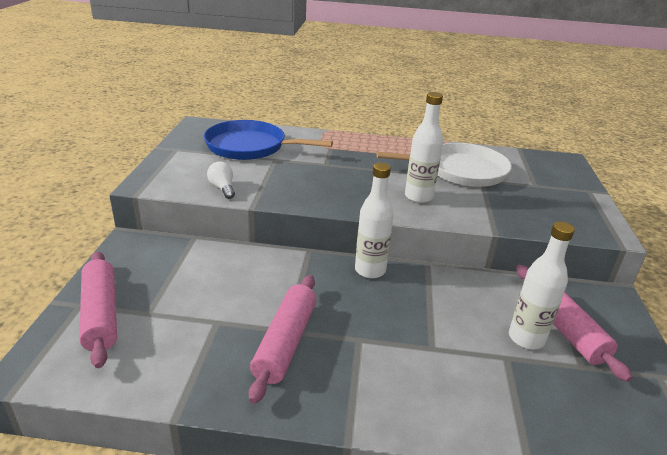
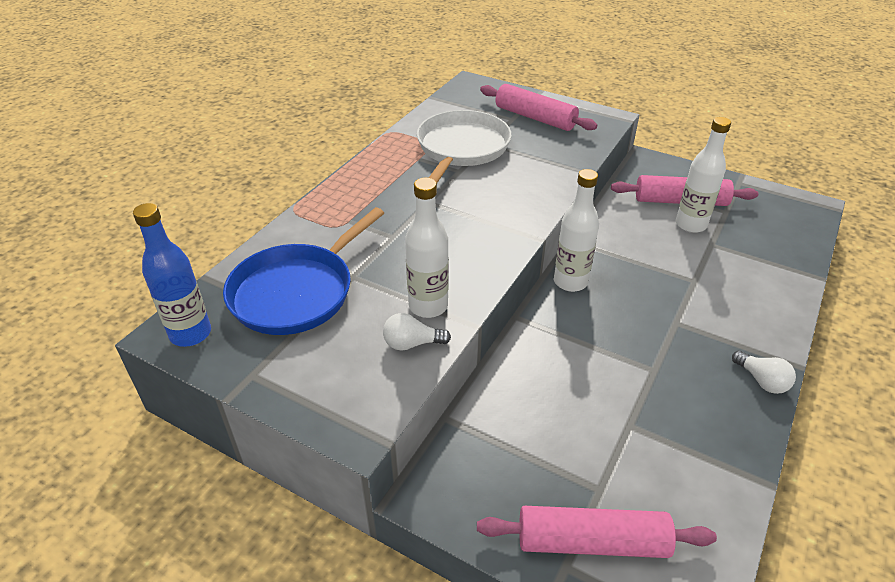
camera: 65 degrees left, 10 degrees up
pink rolling pin [249,275,316,404] -> pink rolling pin moved to [480,84,597,131]
white bottle [405,92,443,203] -> white bottle moved to [405,178,449,318]
none -> blue bottle [133,203,211,347]
none -> white light bulb [732,351,796,394]

